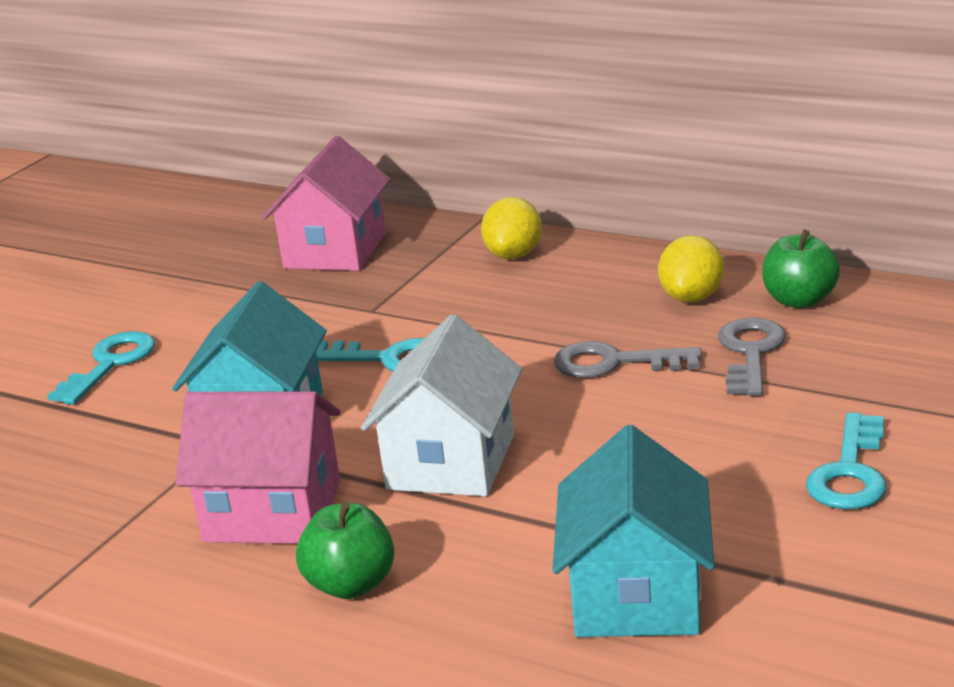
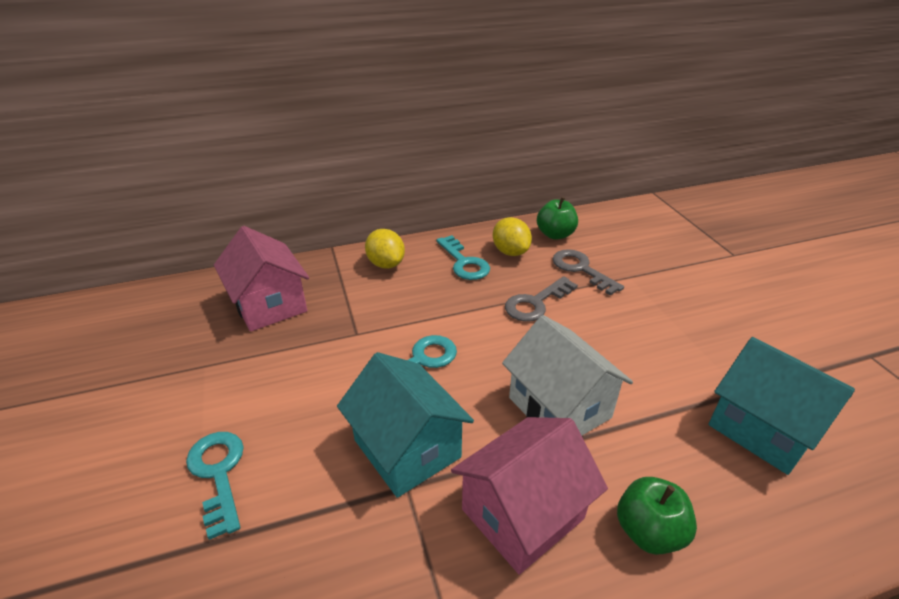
camera: 50 degrees left, 10 degrees up
turquoise key [806,413,887,509] -> turquoise key moved to [437,235,490,280]

